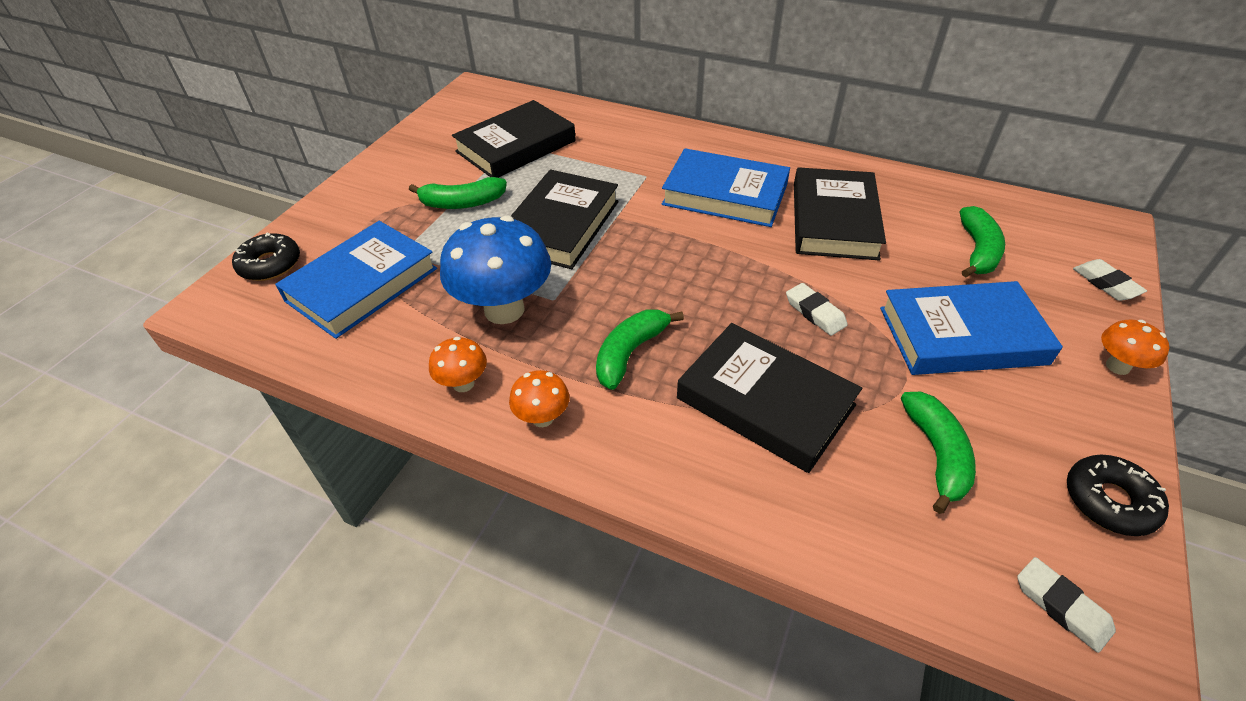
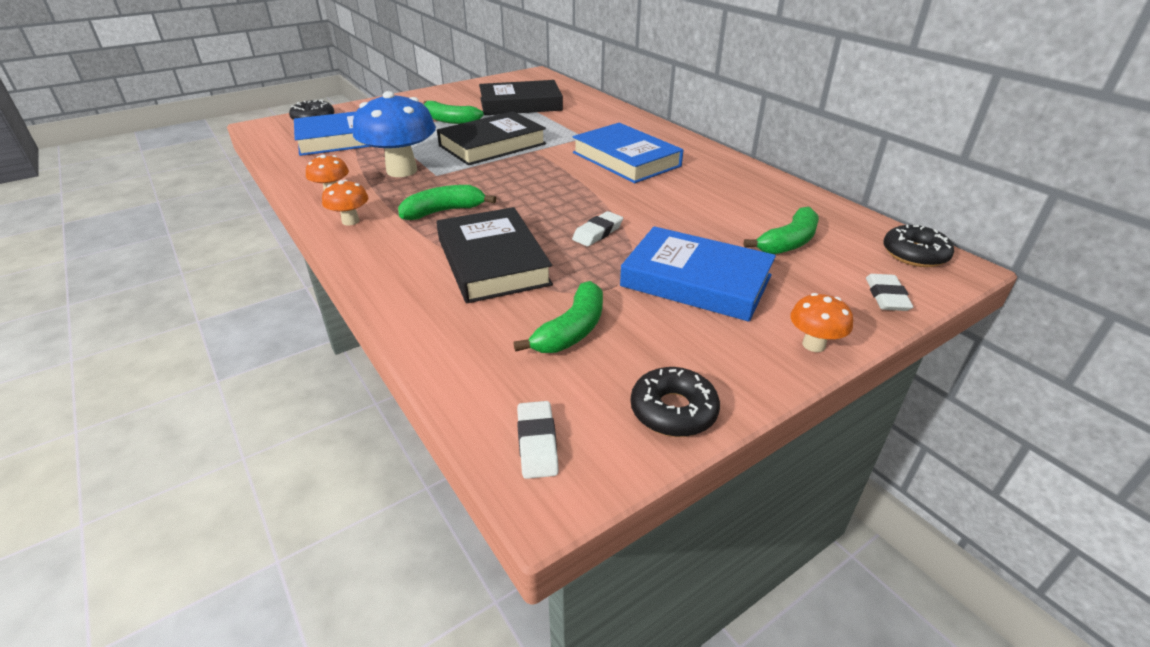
camera: 30 degrees right, 10 degrees down
white eraser [786,283,848,336] -> white eraser turned 45 degrees clockwise [572,211,623,246]
black book [794,167,886,260] -> none
none -> black donut [883,224,954,267]

